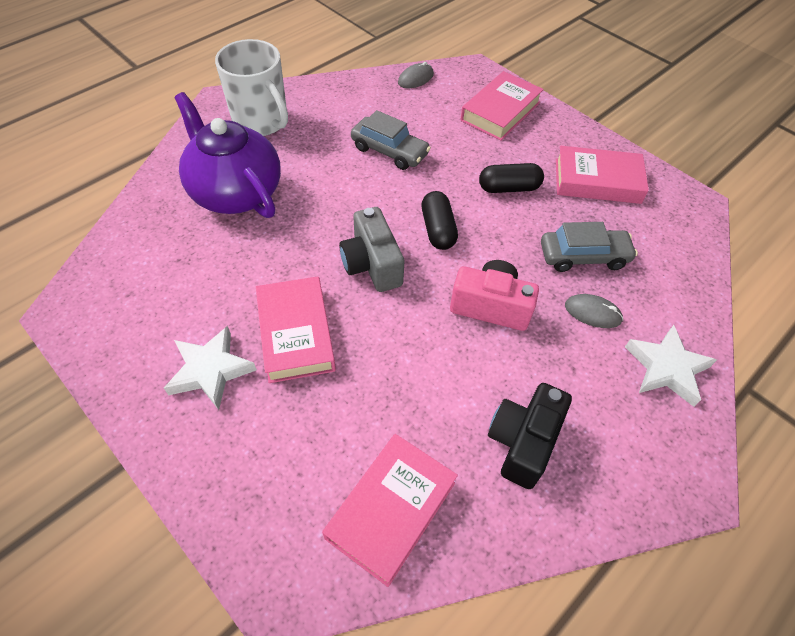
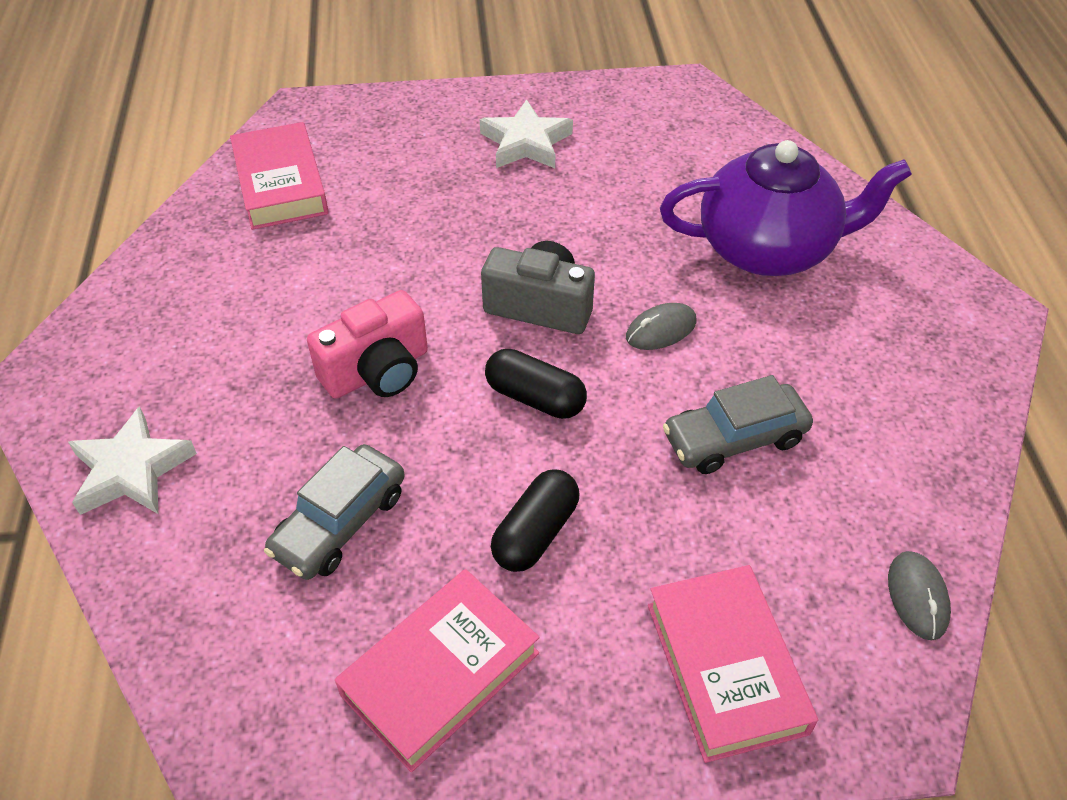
camera: 130 degrees right, 5 degrees down
white mug [215,39,288,136] -> none
pink book [256,276,336,383] -> none
black camera [488,383,572,489] -> none
grey mouse [565,294,623,328] -> grey mouse moved to [626,303,696,350]

